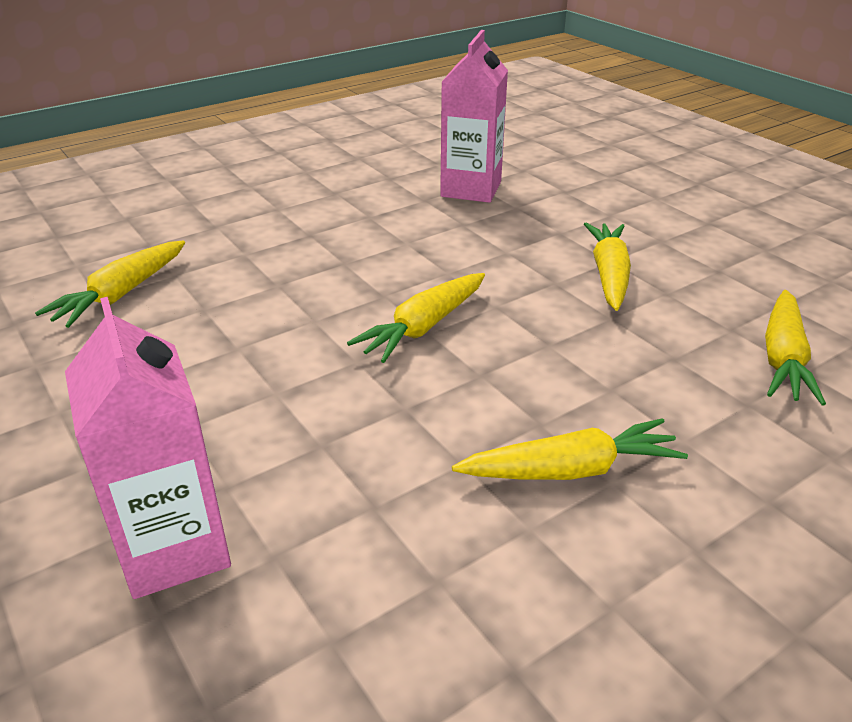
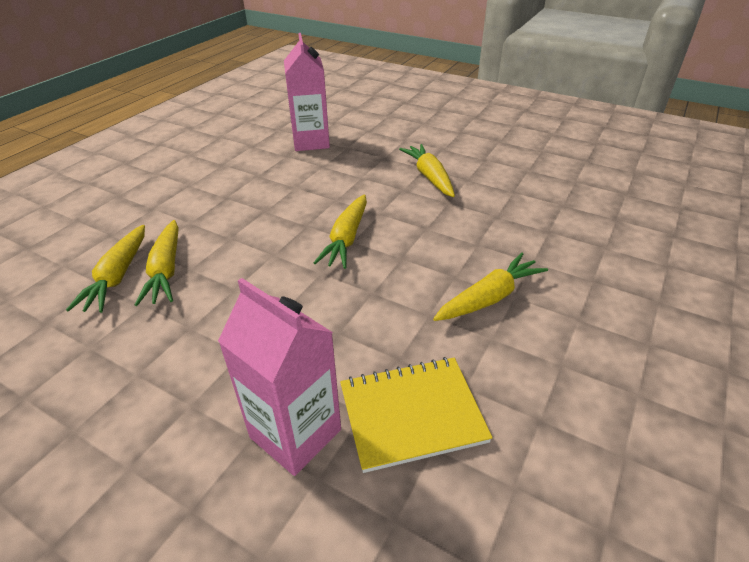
camera: 25 degrees left, 5 degrees up
yellow carrot [765,290,826,406] -> yellow carrot moved to [135,220,179,306]
none -> yellow notebook [340,357,493,473]

